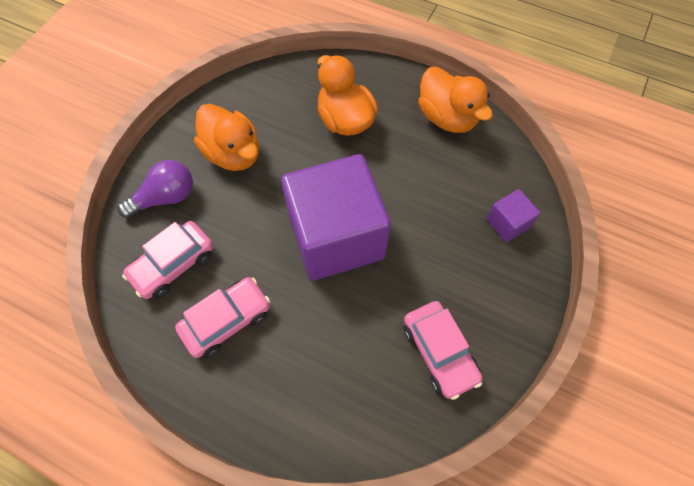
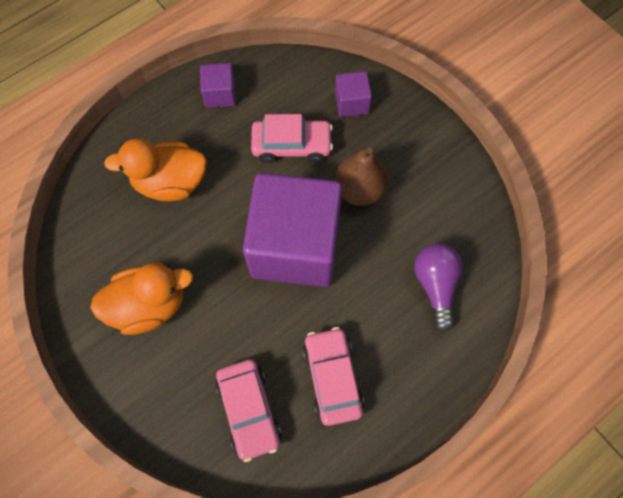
camera: 65 degrees left, 5 degrees up
purple light bulb [118,160,193,218] -> purple light bulb moved to [414,243,462,332]
pink car [404,301,483,400] -> pink car moved to [251,114,333,163]
orange duck [418,67,493,133] -> purple cube [200,63,236,108]
none -> brown pear [335,148,389,206]

